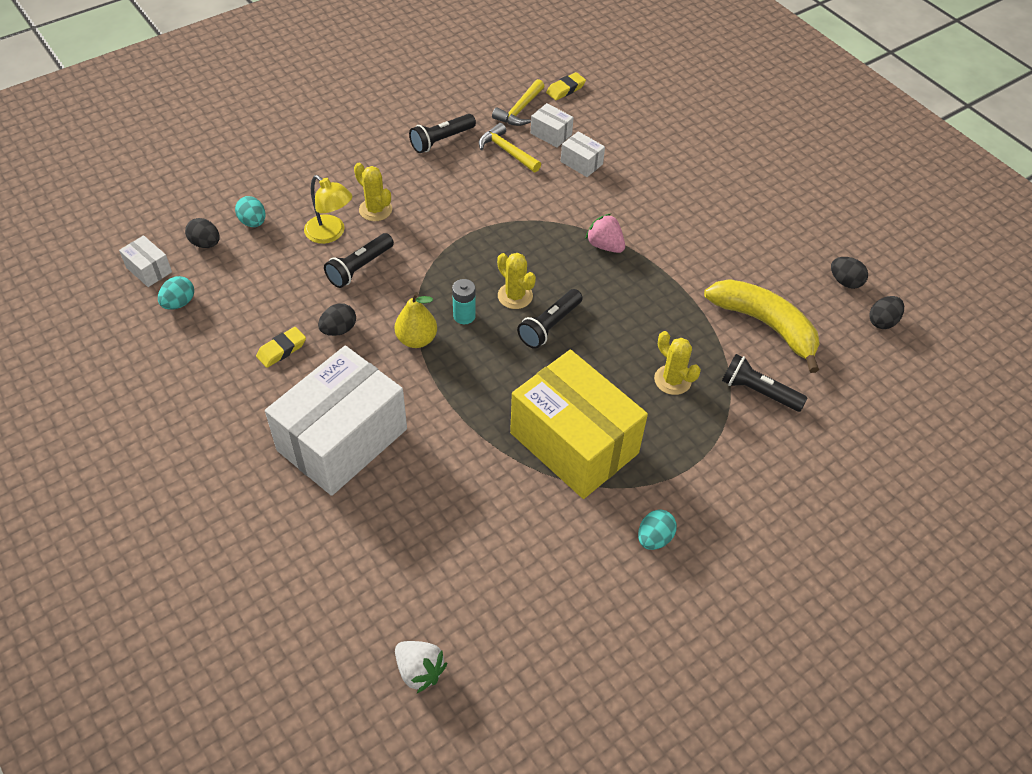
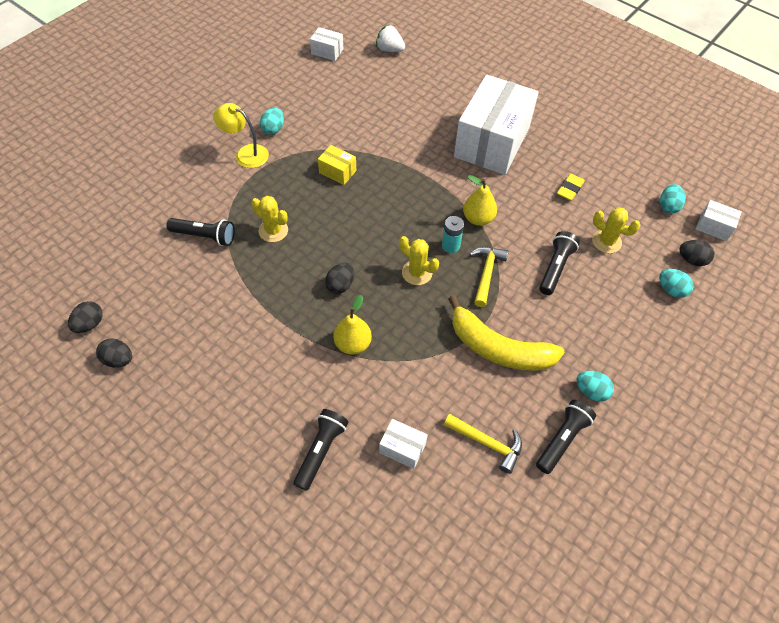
camera: 165 degrees right, 5 degrees up
yellow lamp [304,175,352,244] -> yellow lamp moved to [213,103,269,168]
black egg [318,303,356,336] -> black egg moved to [325,263,354,294]
yellow cactus [354,163,392,221] -> yellow cactus moved to [592,207,641,253]
yellow hammer [492,79,544,126] -> yellow hammer moved to [469,247,509,307]
yellow box [510,350,648,499] -> yellow box [318,145,356,185], size x0.41
black flashlight [517,289,583,349] -> black flashlight moved to [293,409,348,491]
white box [531,103,574,147] -> white box moved to [310,27,343,61]
yellow eraser [546,72,586,100] -> none
pink strawberry [585,214,625,253] -> yellow pear [333,295,372,355]
yellow banana [704,279,819,373] -> yellow banana moved to [448,295,565,371]
none -> turquoise egg [577,371,614,402]

